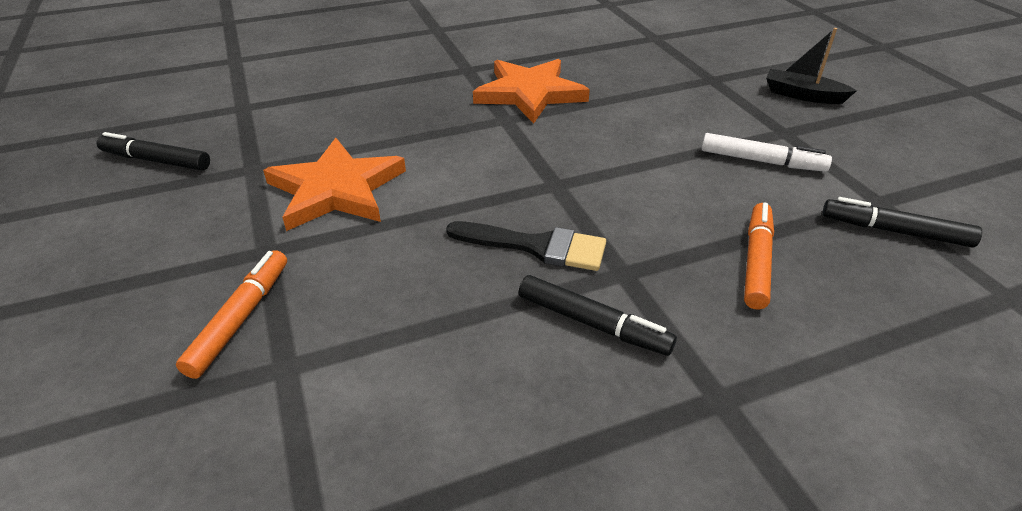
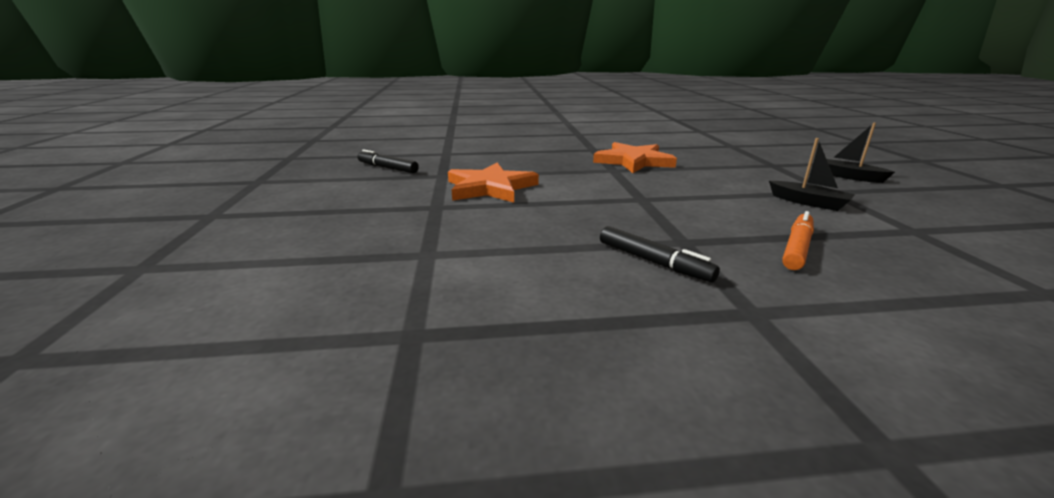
camera: 15 degrees right, 15 degrees down
orange marker [176,250,287,379] -> none
black brush [446,221,606,271] -> none
white marker [701,133,832,172] -> black boat [769,138,855,211]
black marker [823,197,982,248] -> none

